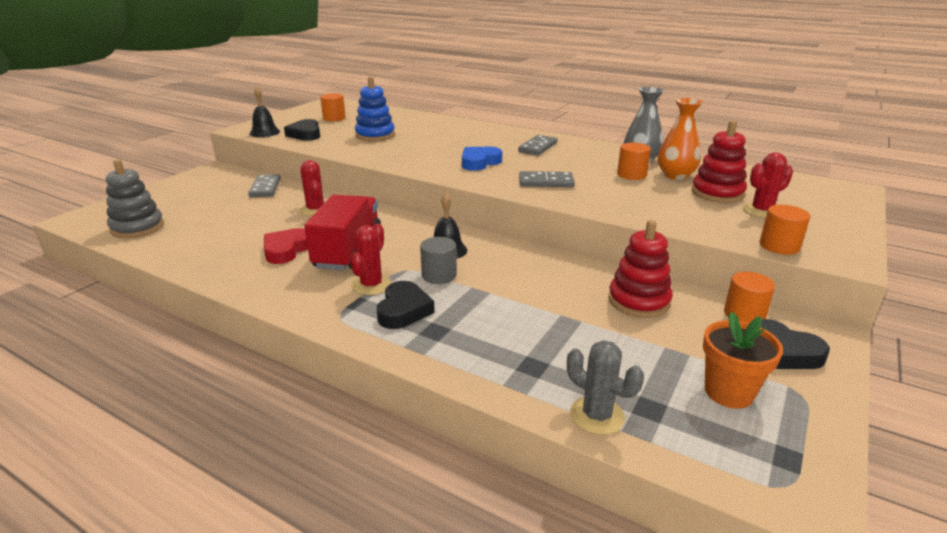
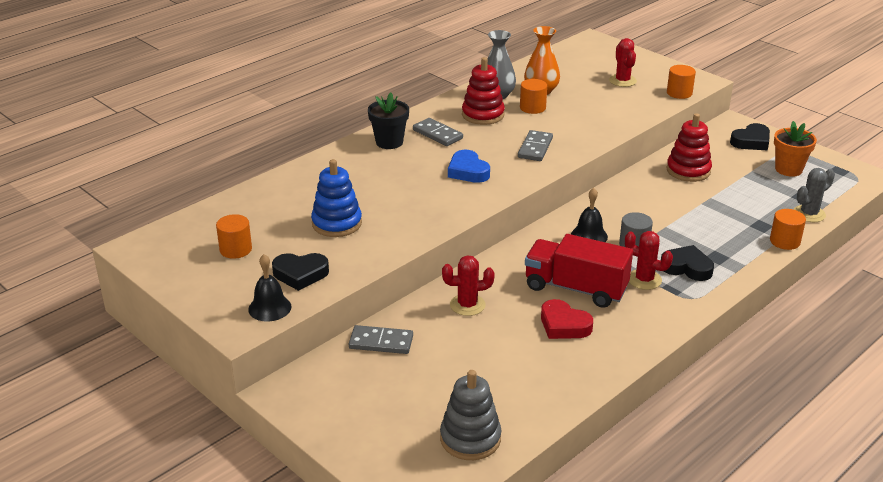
camera: 75 degrees left, 5 degrees up
red stacking toy [692,120,747,203] -> red stacking toy moved to [462,57,505,125]
orange cylinder [724,272,775,323] -> orange cylinder moved to [770,209,806,250]
none -> black flower pot [368,92,409,149]

